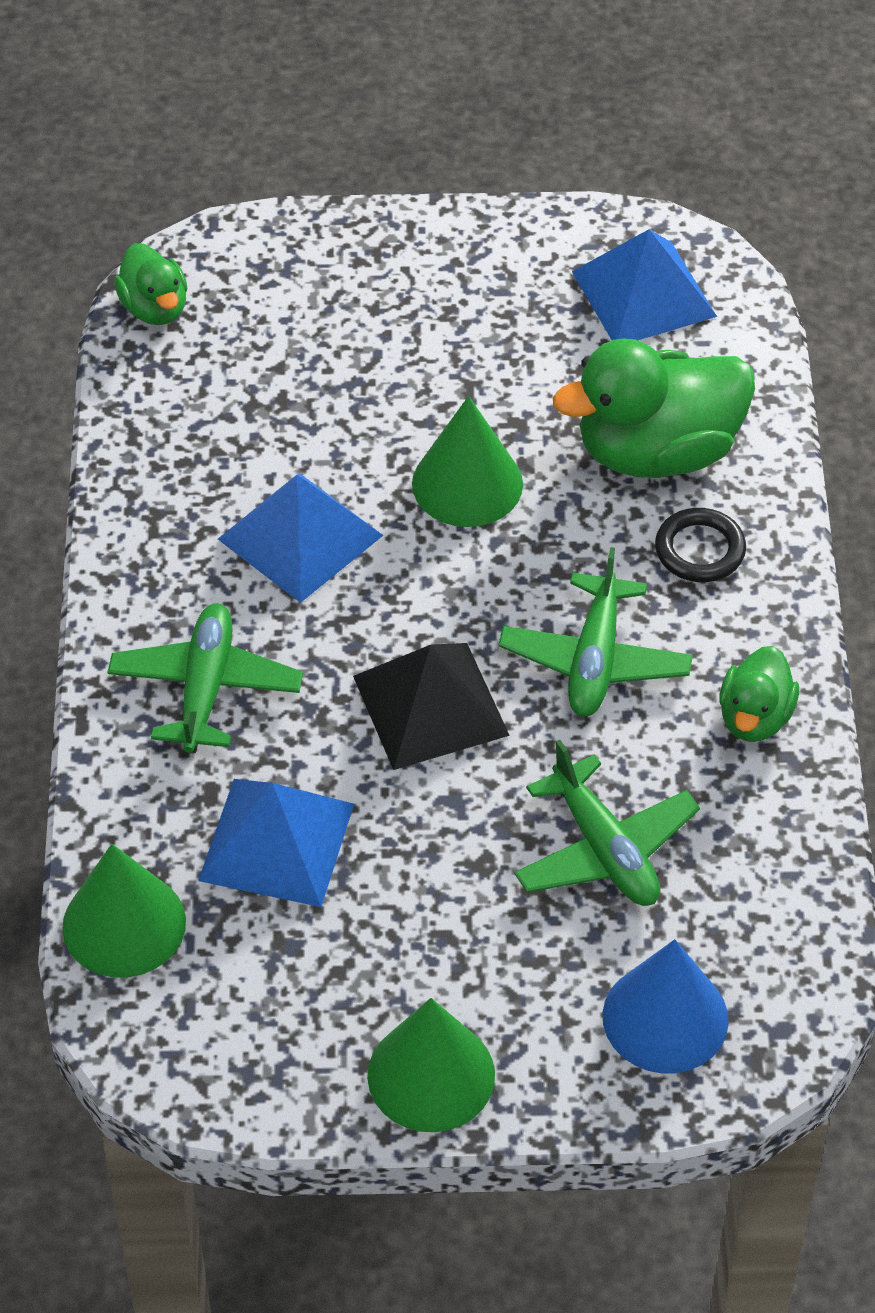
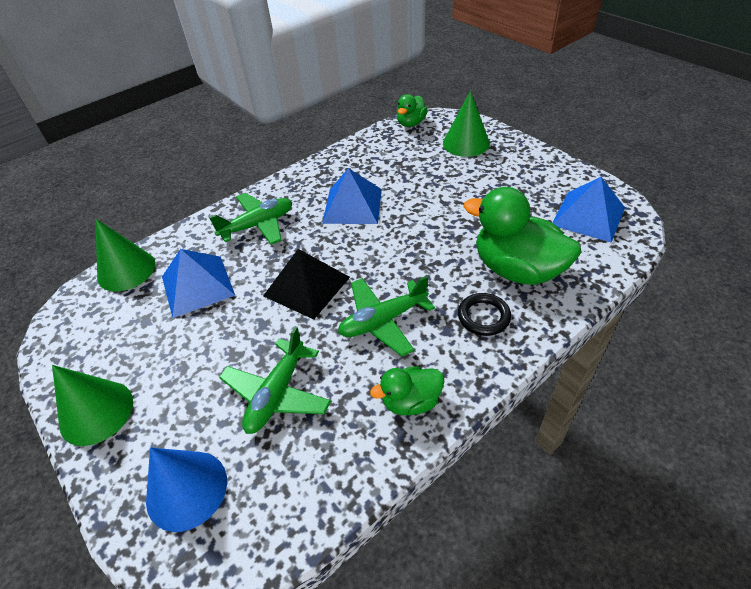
camera: 55 degrees right, 5 degrees down
green cone [412,396,523,527] -> green cone moved to [443,91,490,157]

